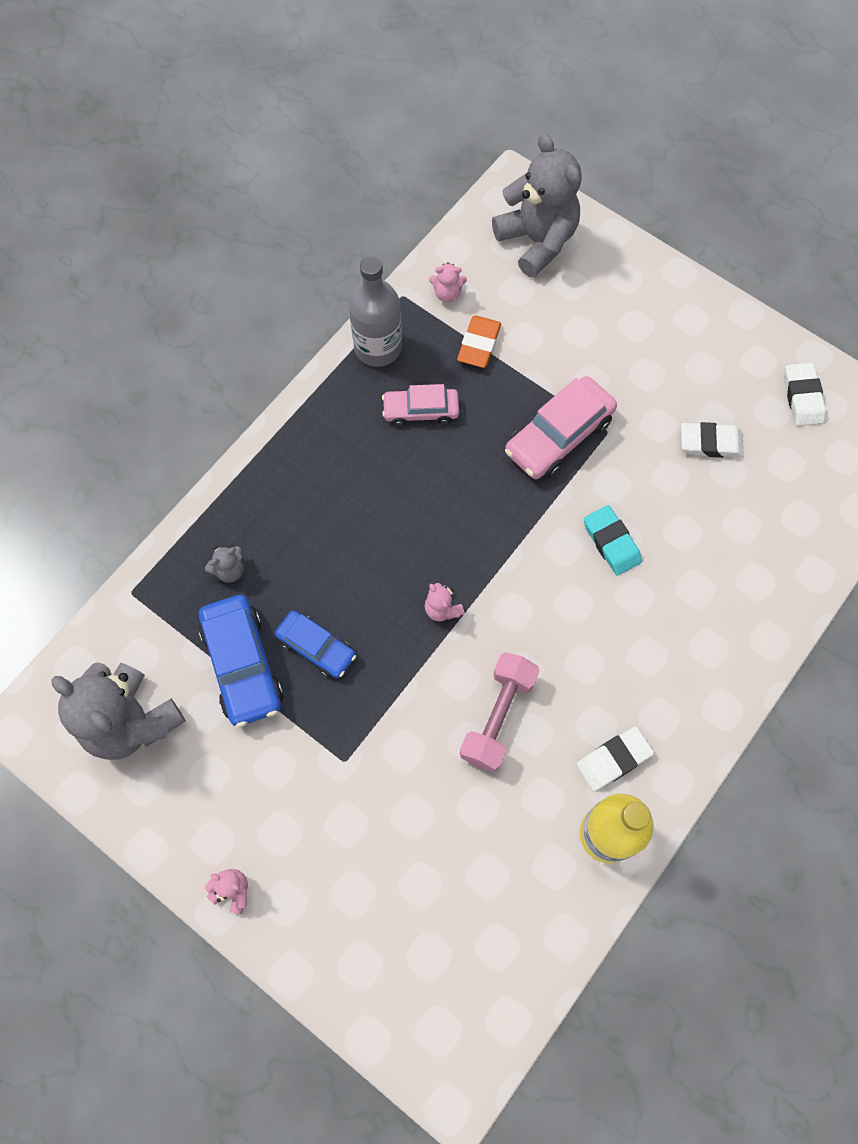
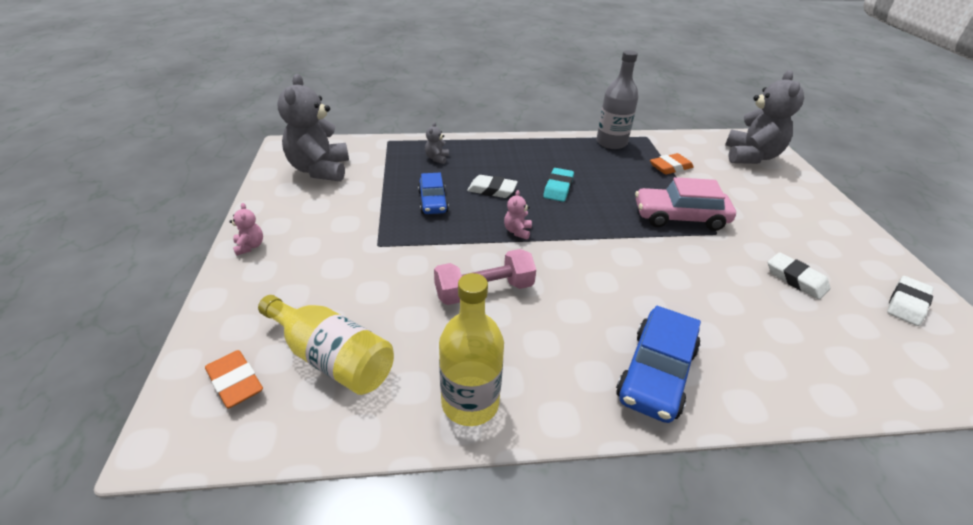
camera: 45 degrees right, 30 degrees down
blue car [198,595,283,727] -> blue car moved to [616,306,701,423]
grey teddy bear [205,546,244,583] -> grey teddy bear turned 90 degrees clockwise [425,122,449,164]
pink car [382,384,459,426] -> none
pink teddy bear [429,262,467,303] -> none
white eraser [576,726,654,792] -> white eraser moved to [467,175,518,198]
turquoise eraser [584,505,642,576] -> turquoise eraser moved to [543,168,574,202]
none -> orange eraser [205,350,263,408]
none -> yellow bottle [258,295,394,395]

